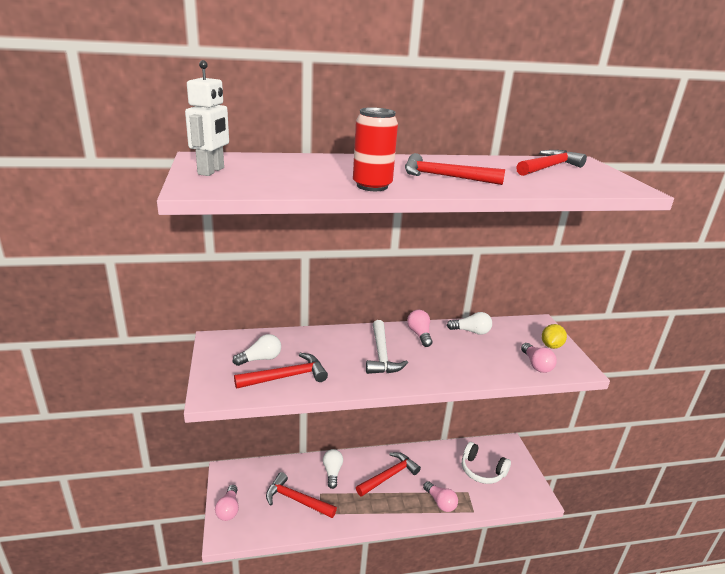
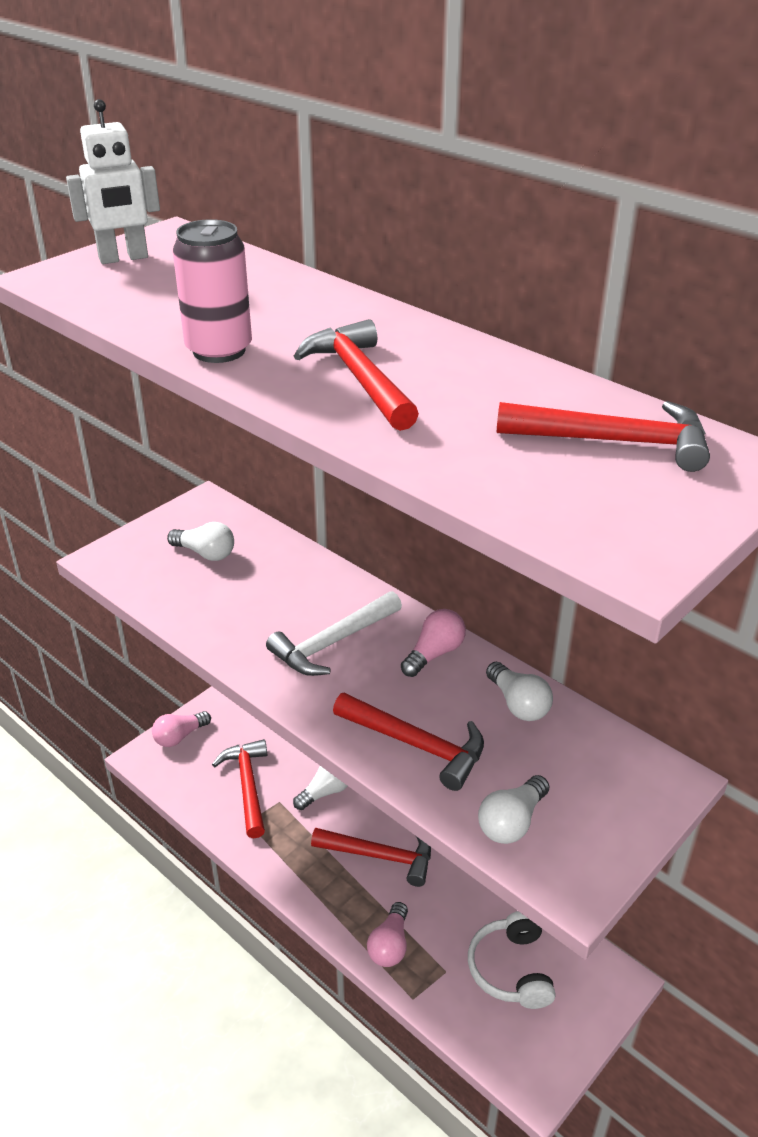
camera: 55 degrees right, 10 degrees up
red hammer [234,353,328,389] -> red hammer moved to [333,693,484,791]
red can [353,107,398,191] -> pink can [173,219,252,363]
pink light bulb [521,343,557,373] -> white light bulb [478,775,549,844]
yellow lemon [542,324,567,349] -> none

